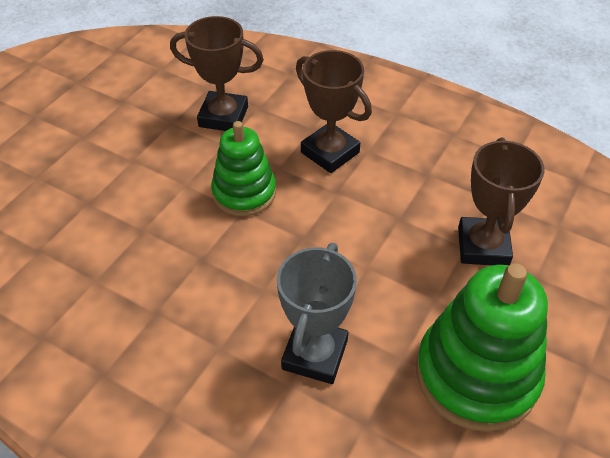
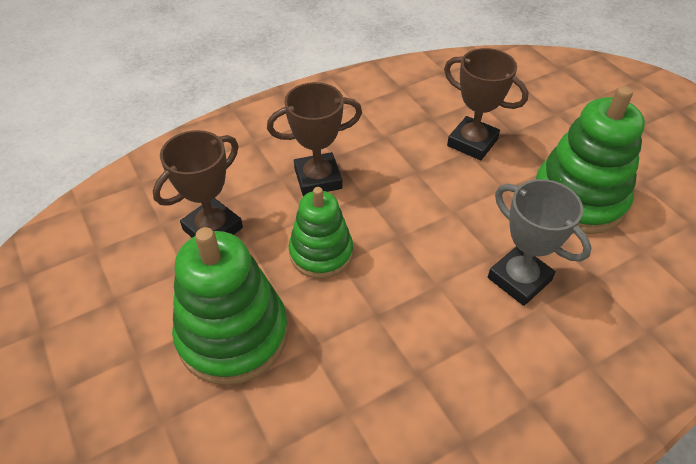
camera: 60 degrees left, 0 degrees up
none -> green stacking toy [172,227,288,385]

